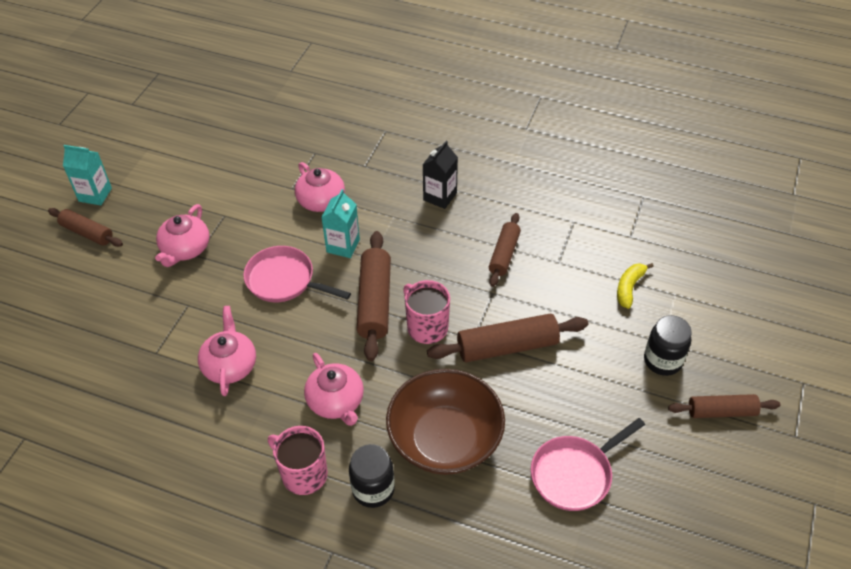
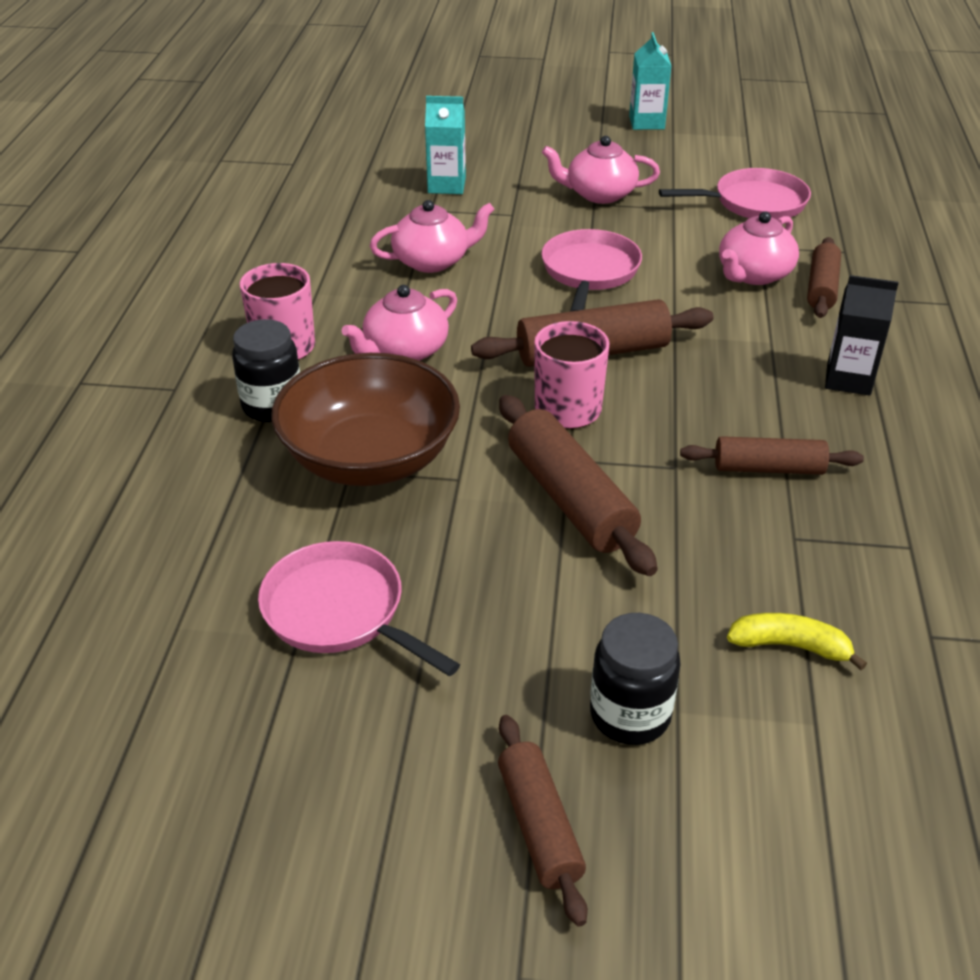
camera: 75 degrees right, 10 degrees down
brown rolling pin [48,208,123,247] -> brown rolling pin moved to [807,237,841,318]
turquoise carton [321,189,360,258] -> turquoise carton moved to [425,96,466,194]
none -> pink pan [659,168,811,220]

